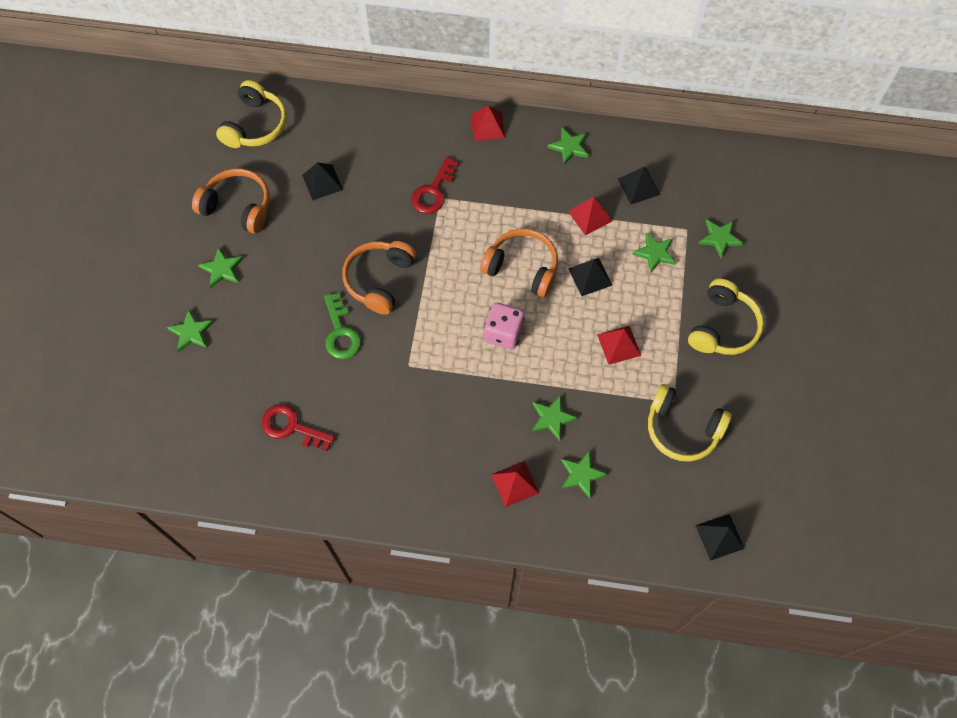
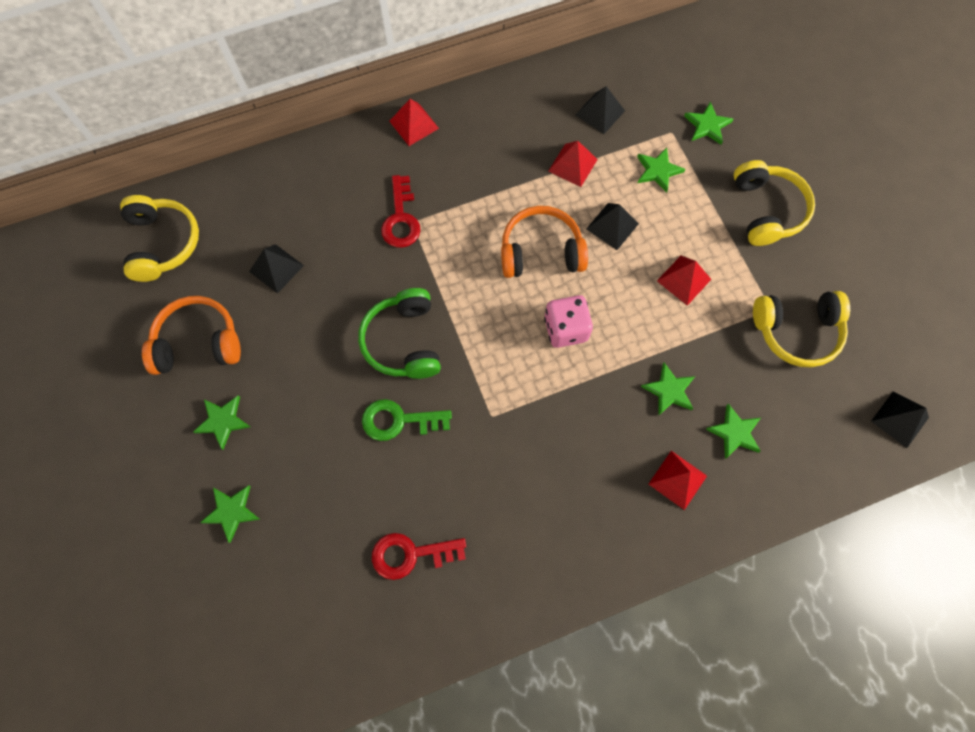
camera: 30 degrees left, 5 degrees up
green key [324,293,361,359] -> green key turned 135 degrees clockwise [362,399,452,441]
orange headphones [342,241,417,315] -> green headphones [358,288,441,379]
green star [547,128,589,165] -> none

